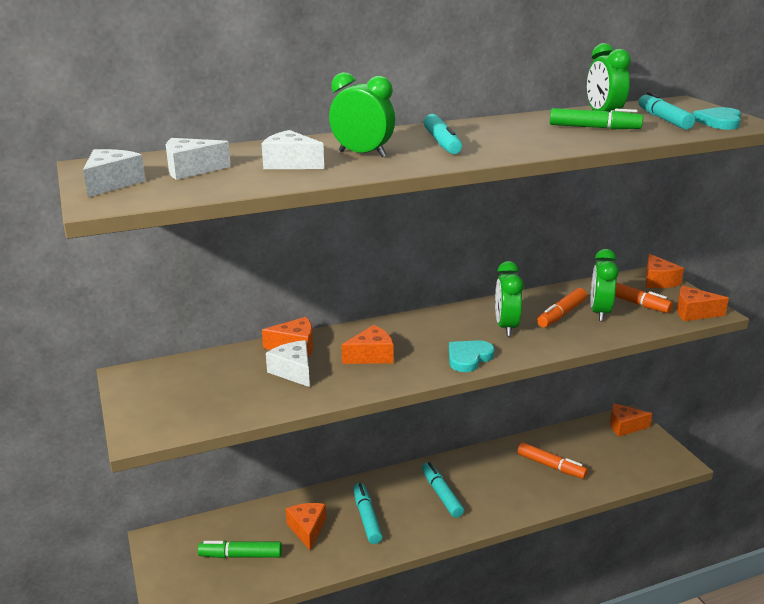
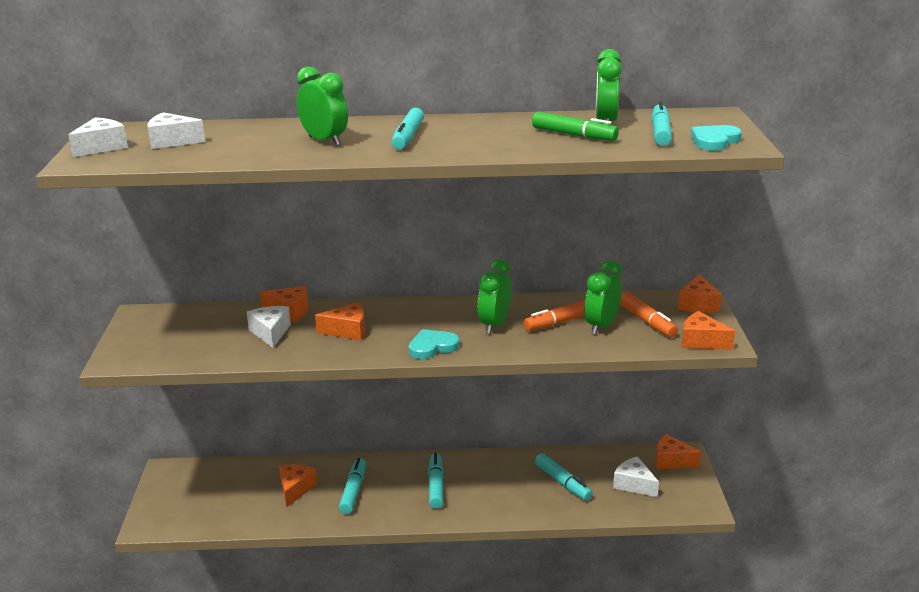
camera: 20 degrees right, 0 degrees up
green marker [198,541,282,558] -> none
white cheese [262,130,324,169] -> white cheese moved to [613,456,659,497]
orange marker [517,442,588,479] -> turquoise marker [535,453,593,501]

